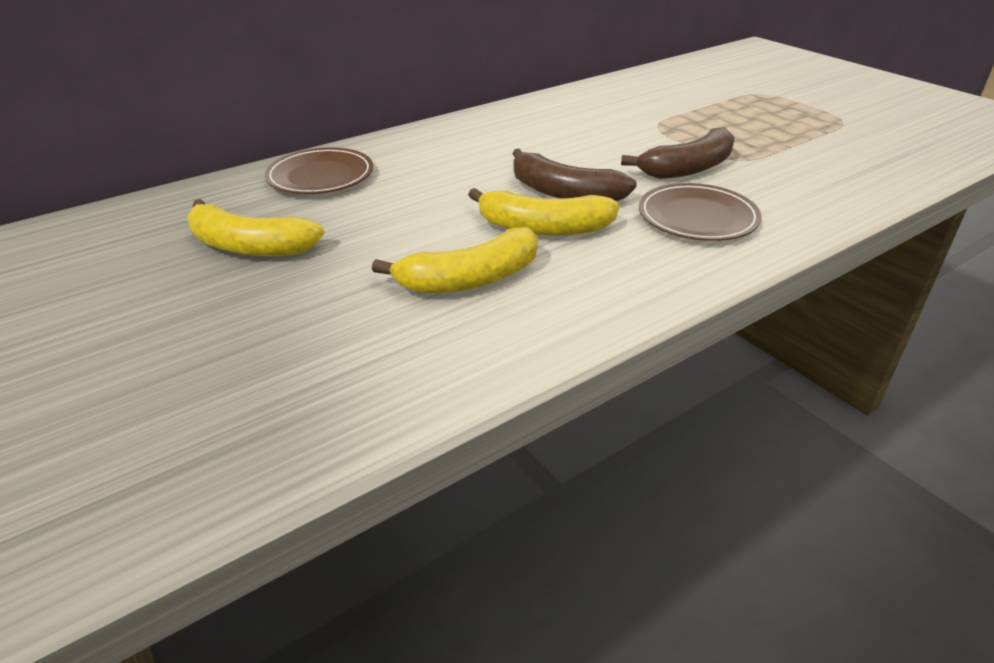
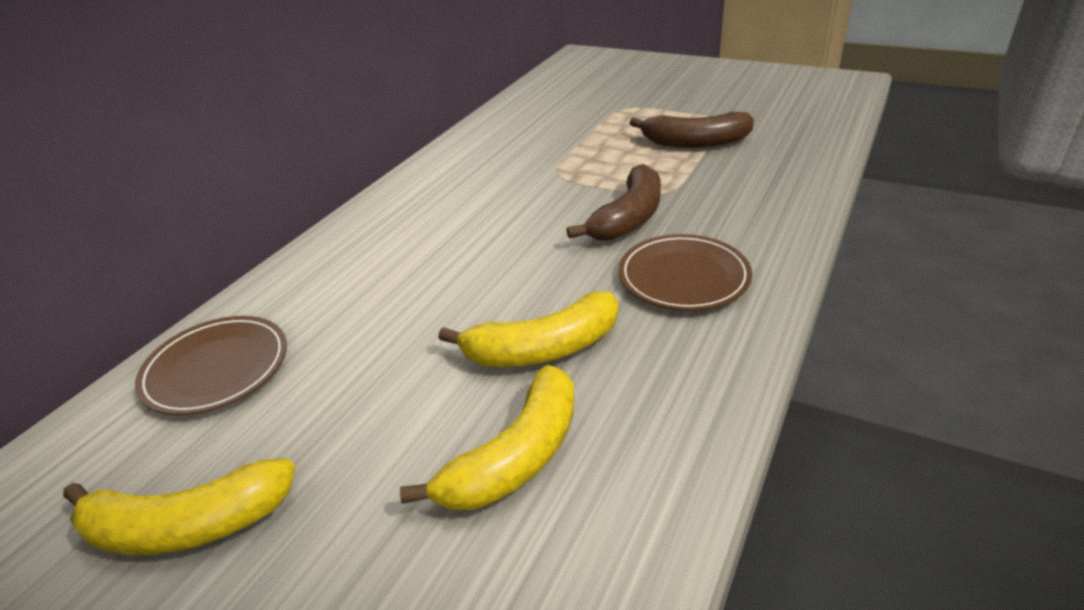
camera: 25 degrees left, 0 degrees up
brown banana [512,149,637,201] -> brown banana moved to [630,112,754,148]

